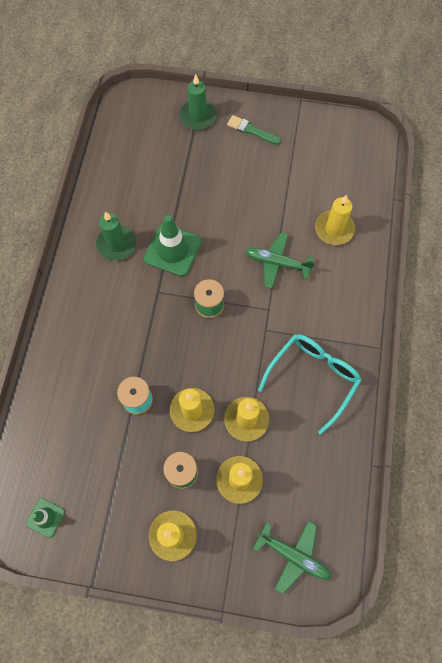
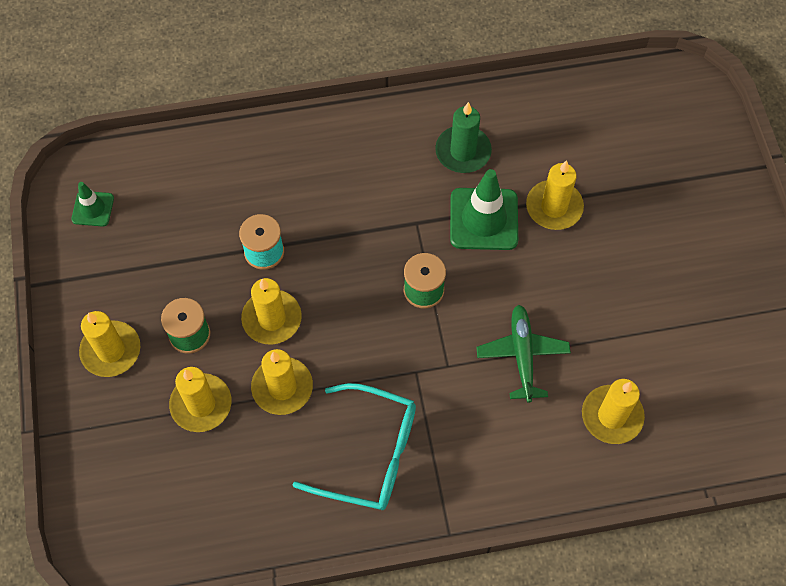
camera: 70 degrees right, 5 degrees down
green candle [179,74,216,130] -> none
green brush [227,115,281,145] -> none
green plane [253,521,331,594] -> none
none -> yellow candle [526,160,584,230]

